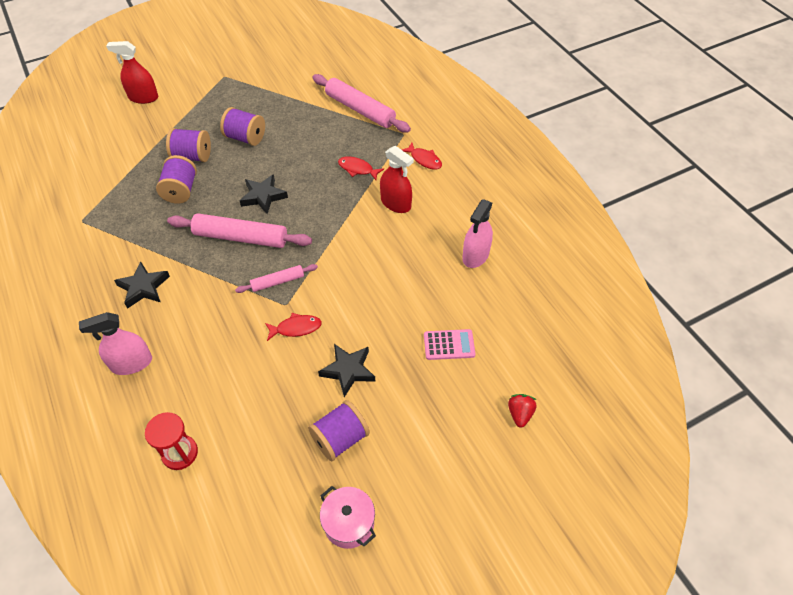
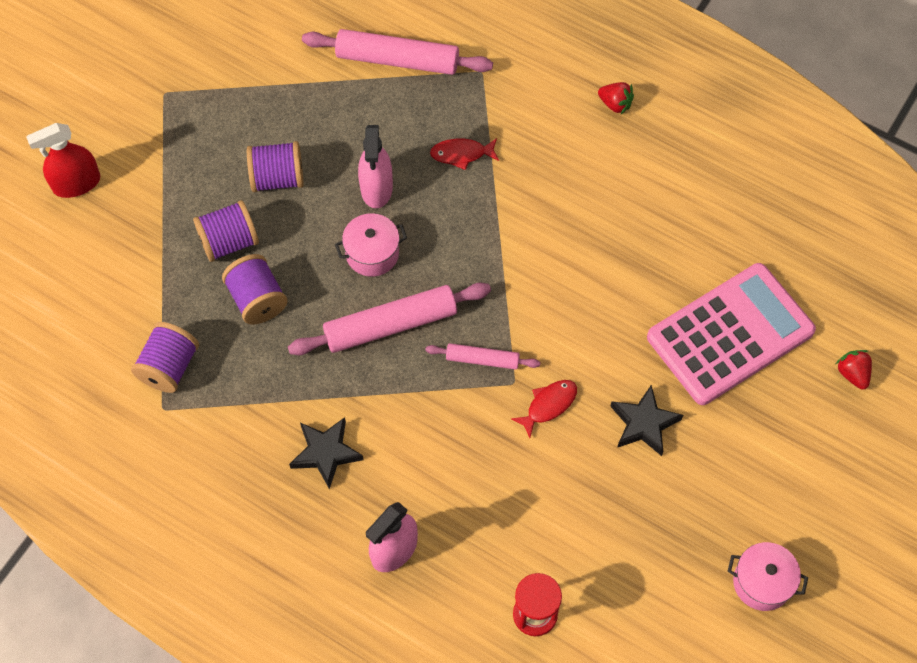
camera: 30 degrees left, 10 degrees up
pink rolling pin [235,264,318,293] -> pink rolling pin turned 60 degrees clockwise [425,343,540,370]
black star [239,174,288,214] -> pink pot [335,213,407,277]
purple spool [308,400,370,461] -> purple spool moved to [131,322,199,393]
red spray bottle [380,146,414,213] -> none
red fish [402,142,442,170] -> none
pink calculator [424,329,475,360] -> pink calculator [647,263,816,405], size x2.34
pink spray bottle [462,199,493,268] -> pink spray bottle moved to [358,125,393,208]
none -> red strawberry [598,82,634,114]

